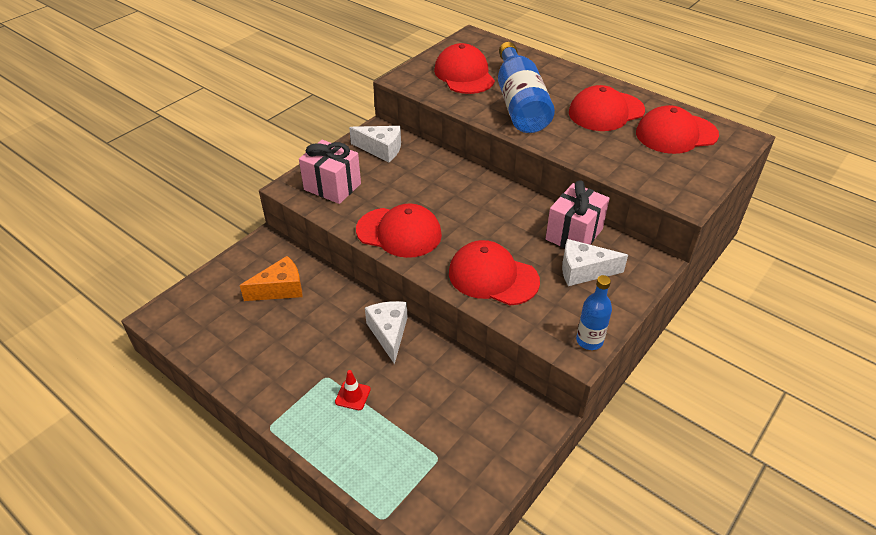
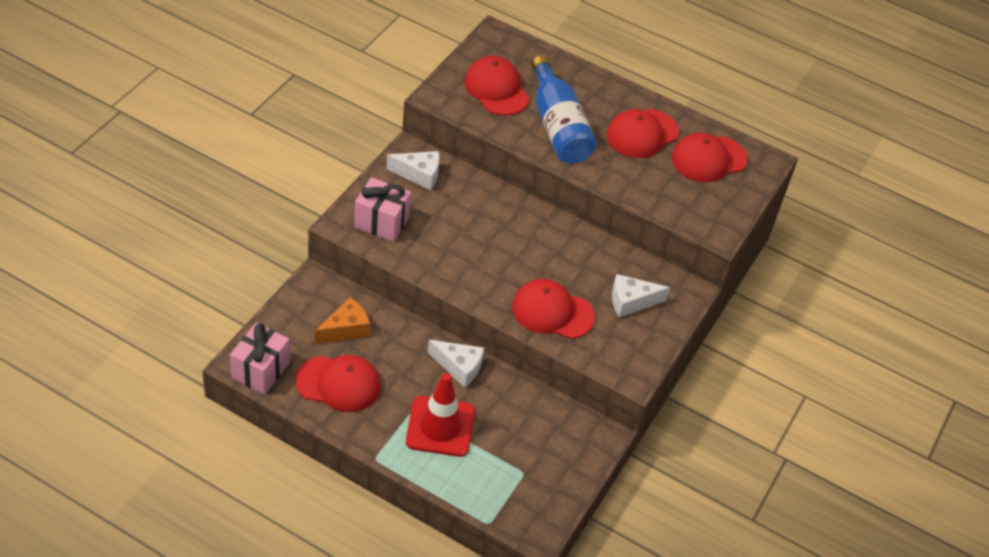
camera: 15 degrees left, 5 degrees up
red traffic cone [335,370,371,410] -> red traffic cone [406,373,475,457], size x2.44
red cap [356,204,442,258] -> red cap moved to [295,355,381,412]
white cheese [365,301,407,365] -> white cheese turned 135 degrees clockwise [428,340,484,388]
pink gift [546,180,610,249] -> pink gift moved to [230,323,290,395]
blue bottle [576,275,612,350] -> none

